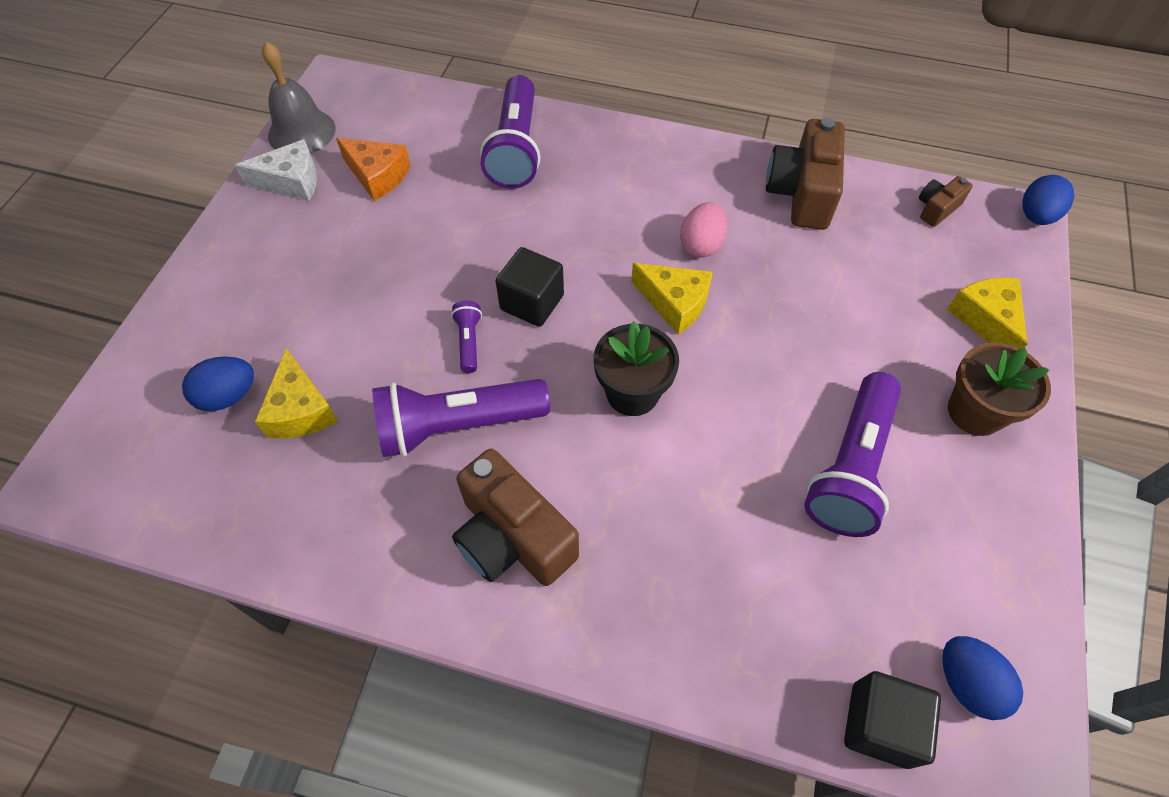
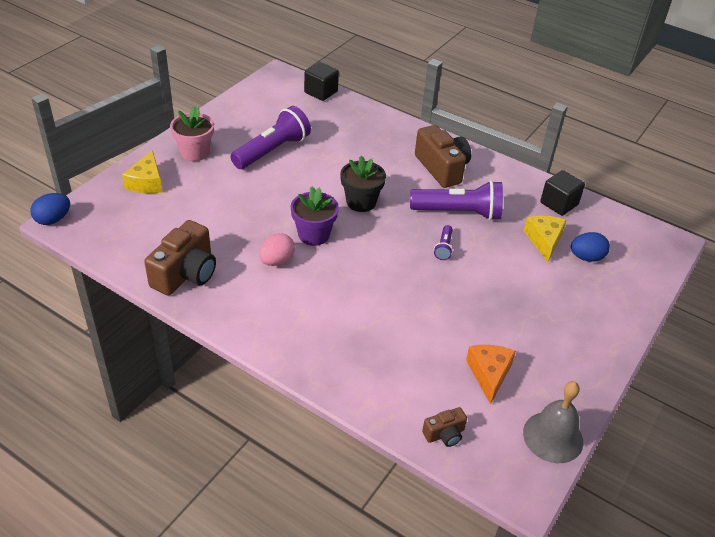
camera: 165 degrees left, 15 degrees down
white cheese [235,139,317,201] -> none
orange cheese [336,138,411,201] -> orange cheese turned 45 degrees clockwise [466,345,516,405]
purple flashlight [480,75,540,189] -> none
black cube [496,247,564,327] -> black cube moved to [540,170,585,216]
yellow cheese [631,263,713,335] -> purple flower pot [291,187,339,246]
brown camera [919,176,973,227] -> brown camera moved to [422,407,467,447]
blue egg [942,636,1023,720] -> none
brown flower pot [948,342,1051,436] -> pink flower pot [170,106,214,161]

